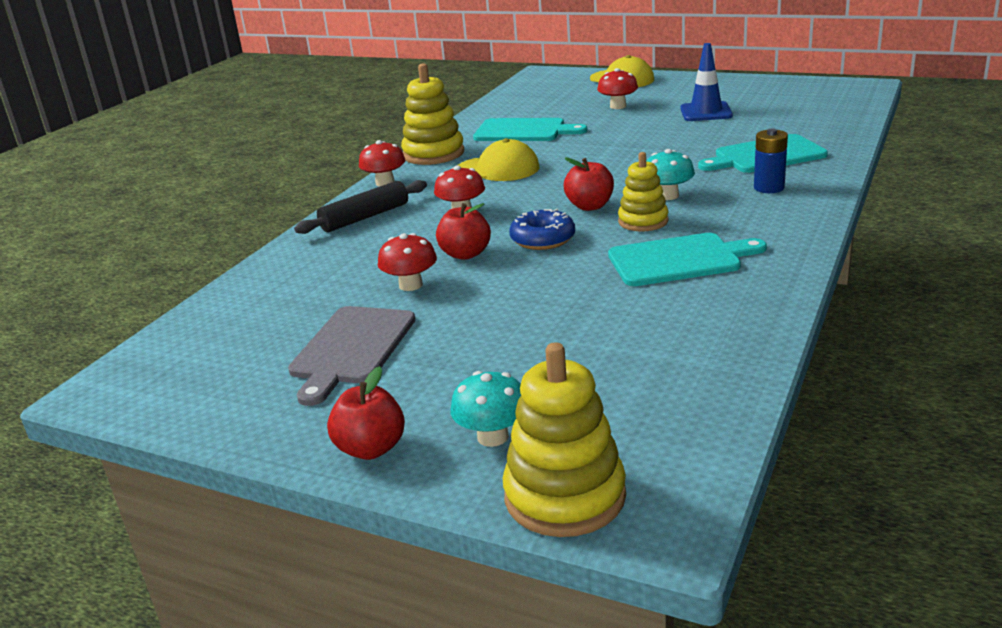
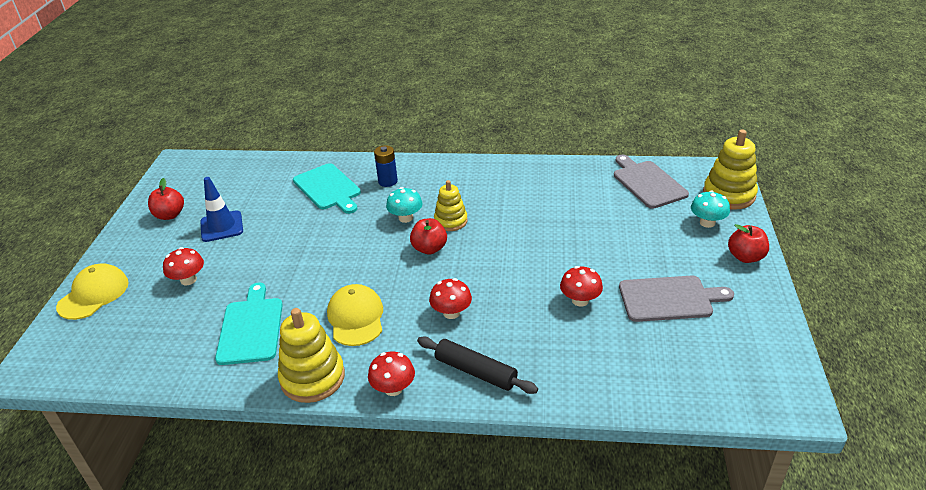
camera: 110 degrees left, 10 degrees up
red apple [436,203,491,260] -> red apple moved to [148,178,184,220]
blue donut [509,209,575,250] -> none
turquoise cutting board [608,233,767,286] -> none
none -> grey cutting board [614,155,689,209]

